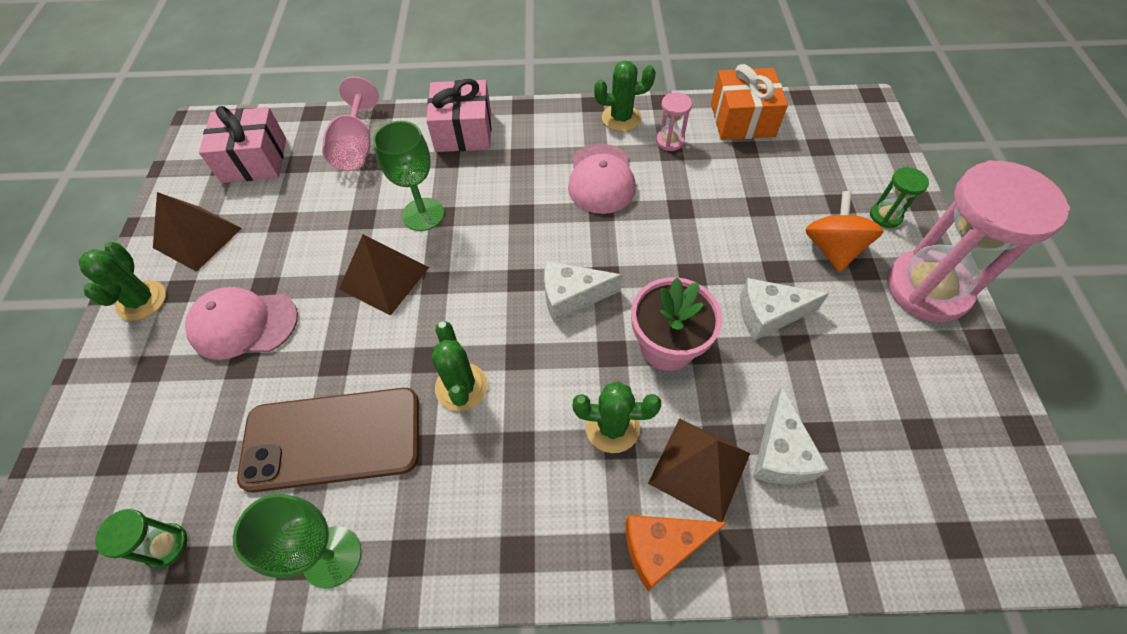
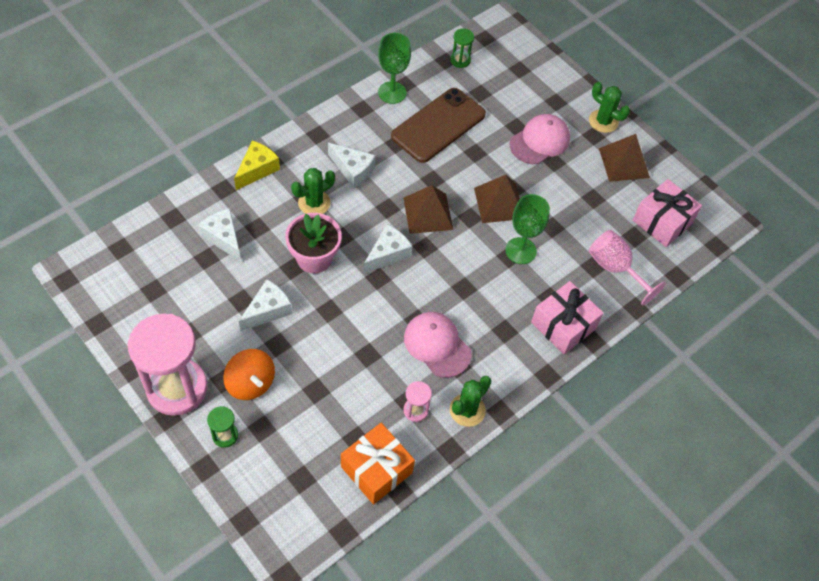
camera: 135 degrees right, 0 degrees up
green cactus [431,321,488,411] -> none
orange cheese [625,515,727,591] -> yellow cheese [234,141,280,190]
brown pyramid [648,418,750,522] -> brown pyramid moved to [403,185,453,234]
none -> white cheese [328,143,375,188]

